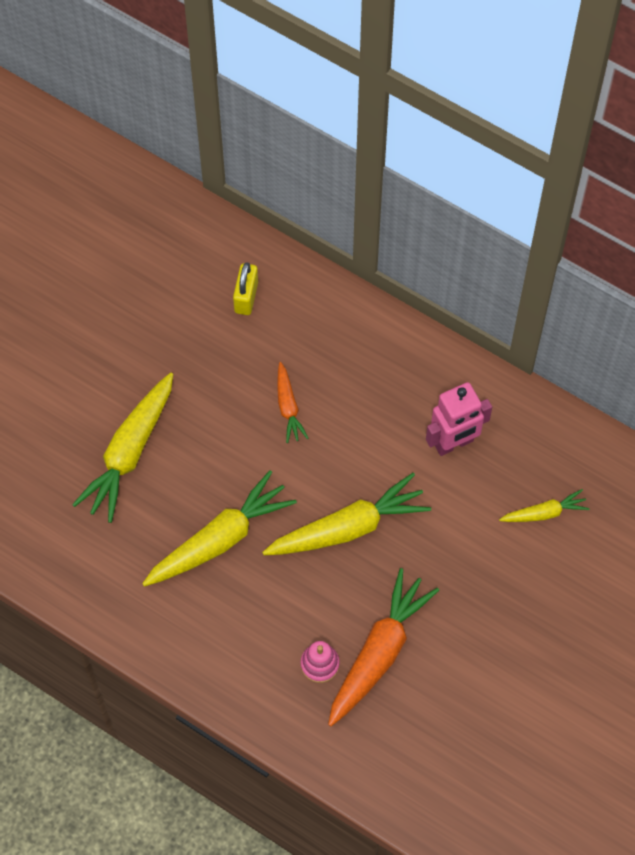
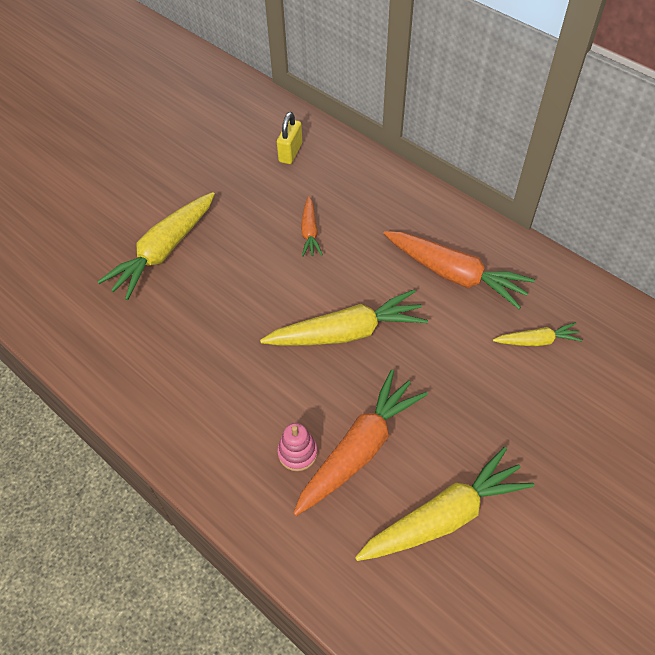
camera: 10 degrees right, 10 degrees down
yellow carrot [142,470,297,587] -> yellow carrot moved to [355,447,534,561]
pink robot [426,382,492,456] -> orange carrot [383,231,535,309]

